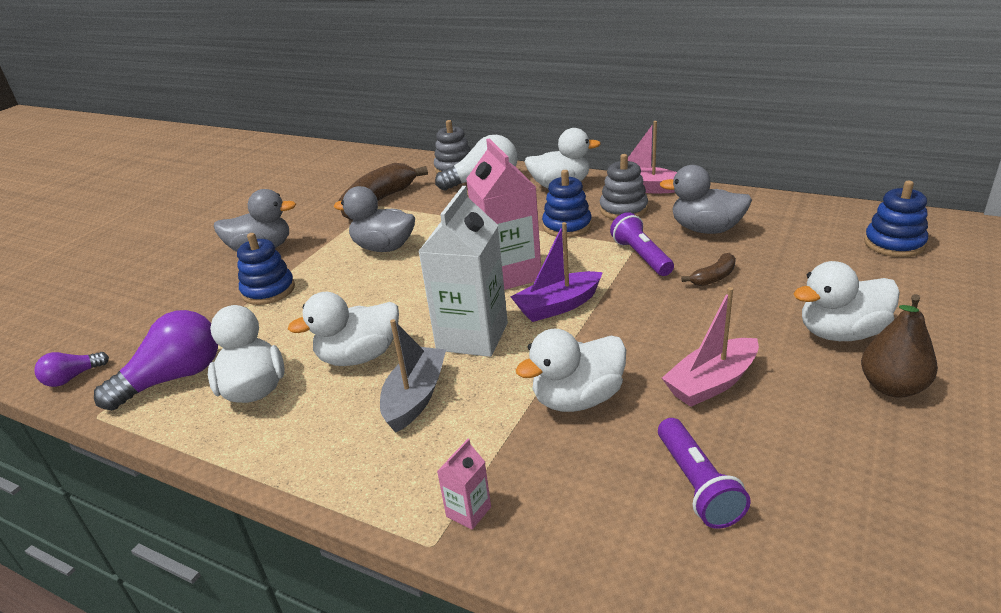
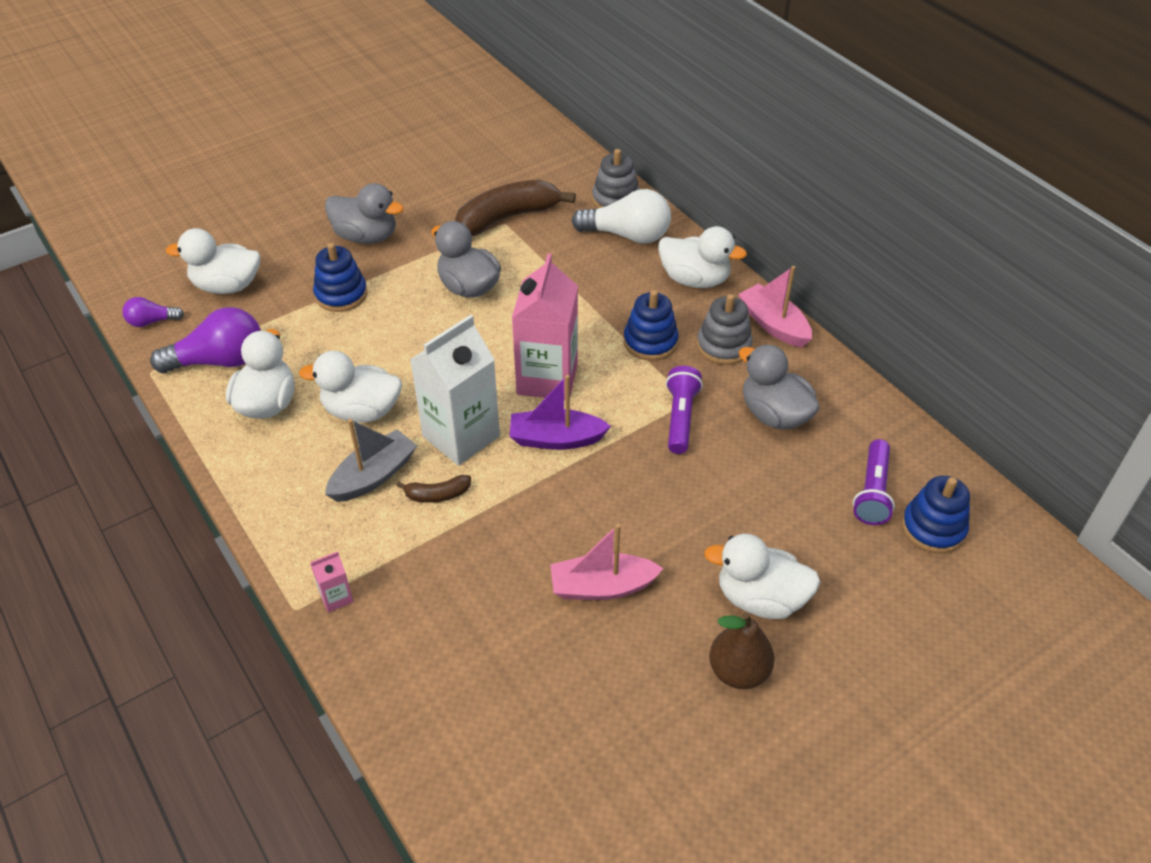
camera: 25 degrees right, 15 degrees up
white duck [516,329,626,412] -> white duck moved to [166,228,260,294]
purple flashlight [658,418,751,529] -> purple flashlight moved to [853,439,895,525]
brown banana [681,253,736,286] -> brown banana moved to [396,475,471,503]

